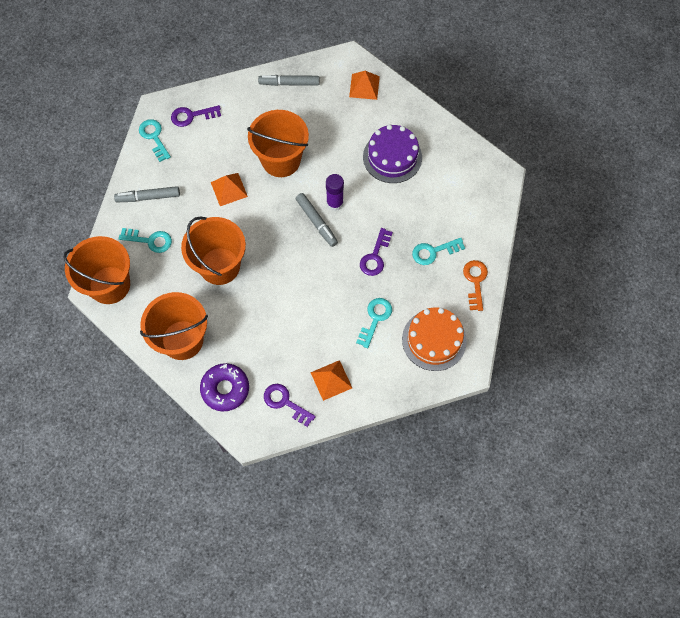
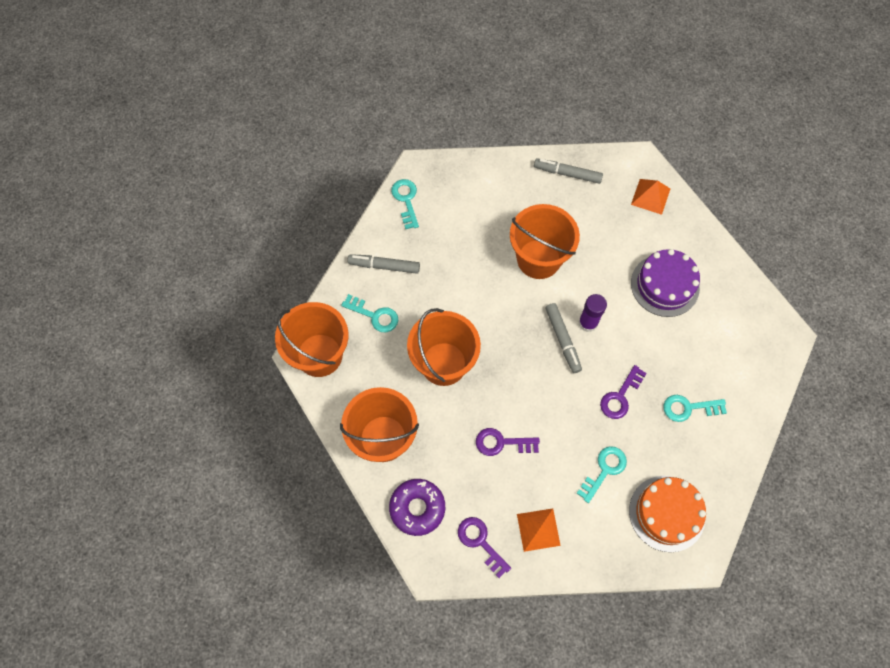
camera: 15 degrees right, 0 degrees up
purple key [171,105,221,127] -> purple key moved to [476,428,540,456]
orange pyramid [211,173,248,206] -> none
orange key [463,260,488,311] -> none

